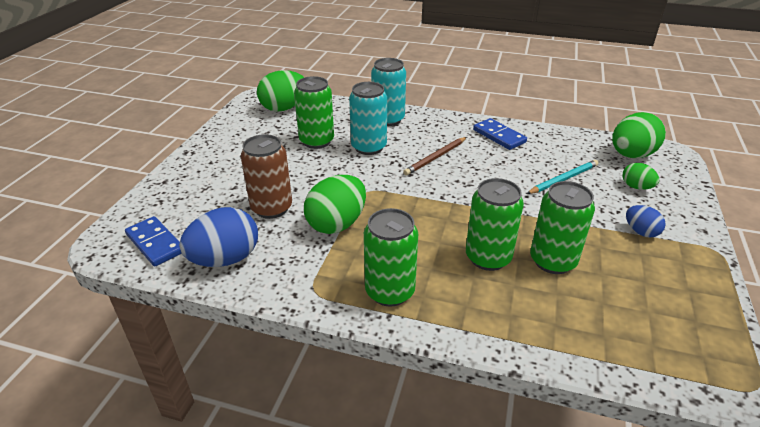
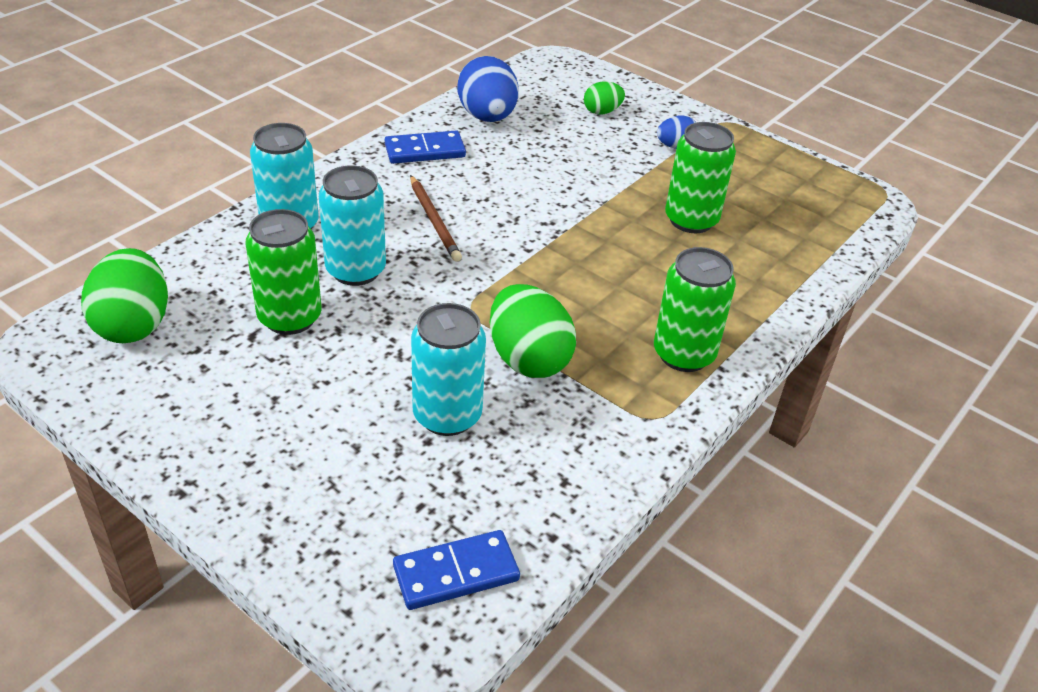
camera: 70 degrees left, 5 degrees up
blue egg [179,207,258,267] -> blue egg moved to [458,56,519,122]
brown can [241,134,292,219] -> turquoise can [411,303,486,436]
green can [466,178,524,271] -> none
turquoise pencil [527,160,599,194] -> none
green egg [612,112,666,158] -> none

